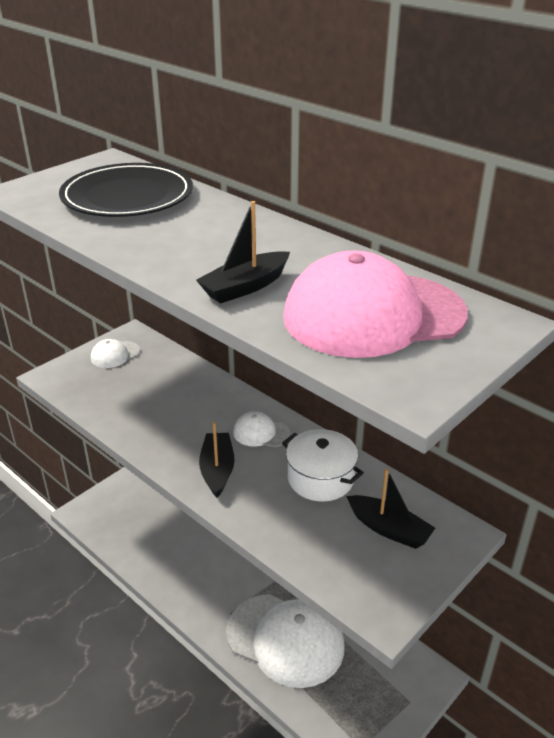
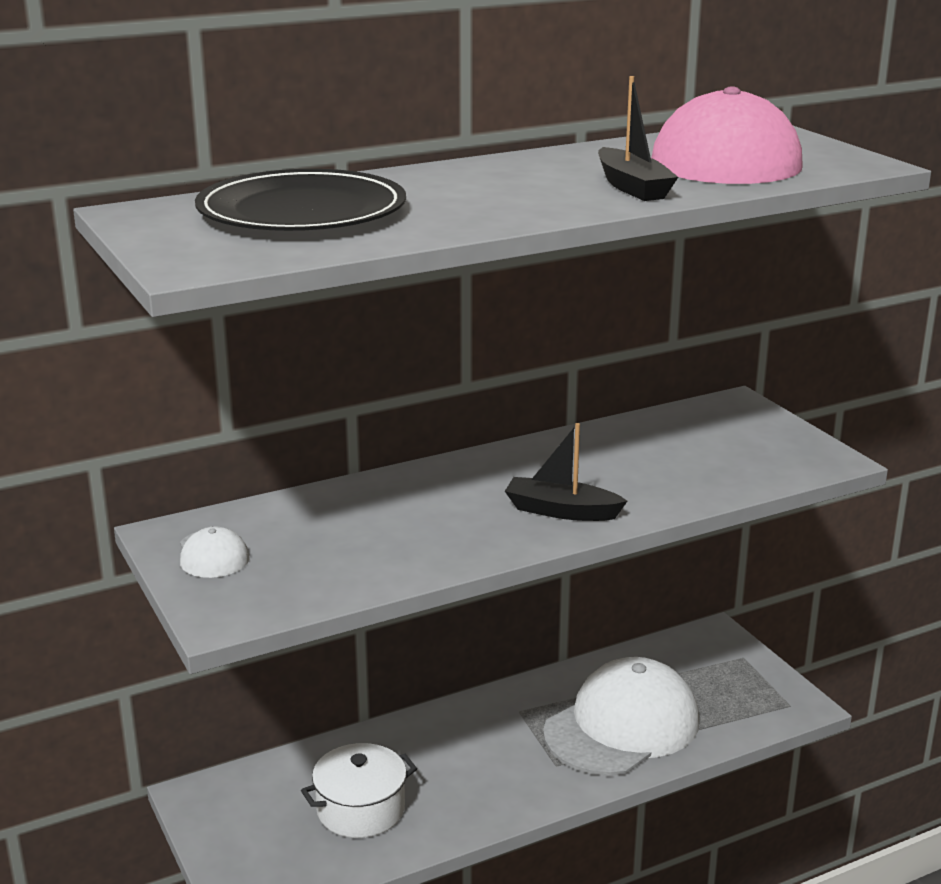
camera: 70 degrees left, 10 degrees down
white cap [233,411,291,447] -> none
white pot [282,429,364,501] -> white pot moved to [301,743,417,838]
black boat [346,469,435,549] -> none

